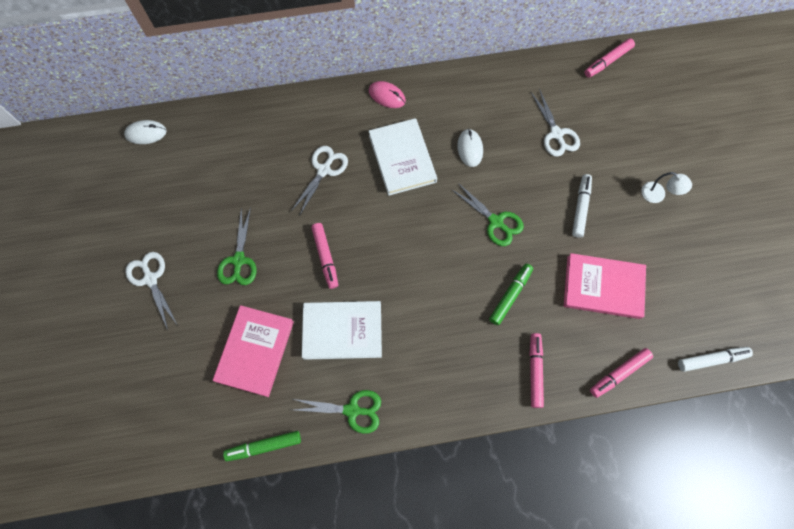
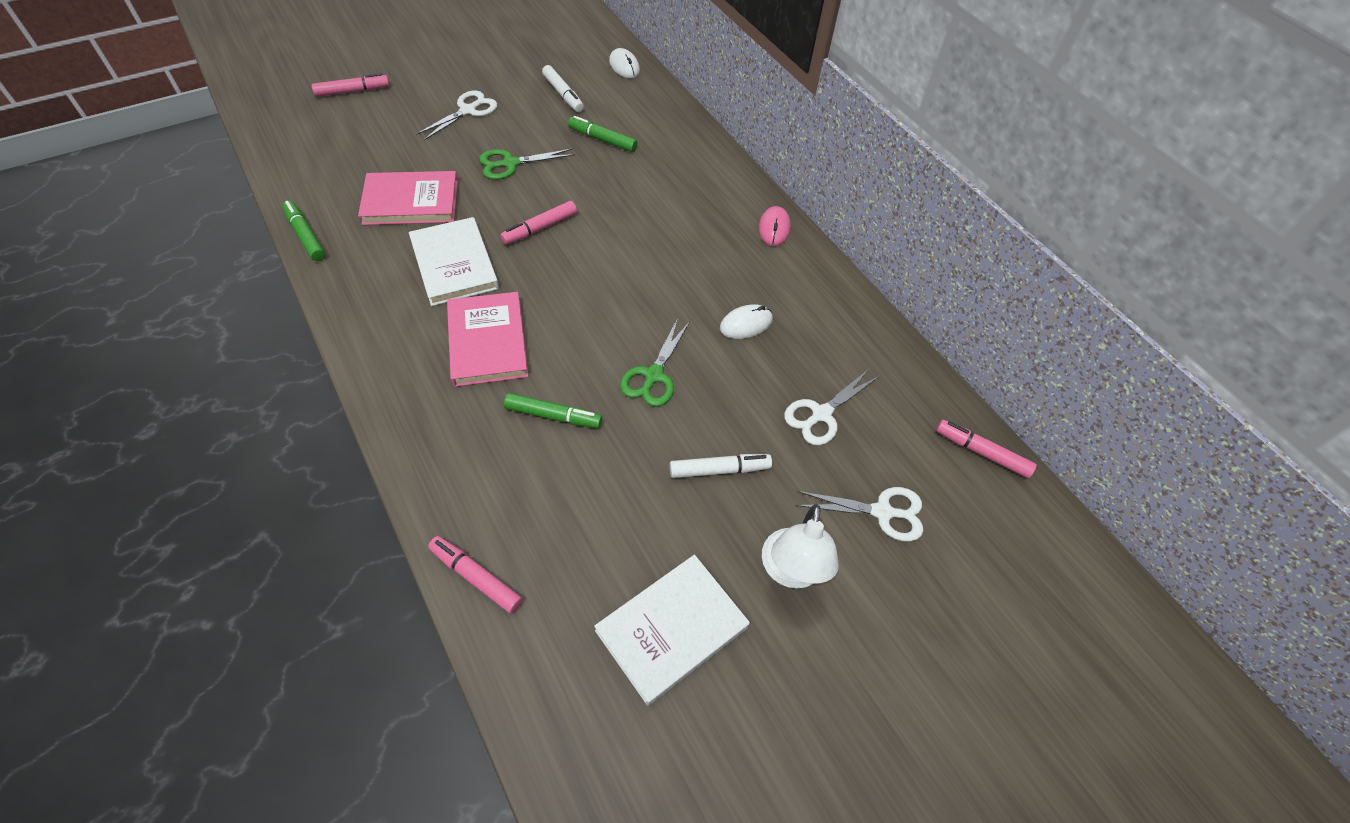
camera: 65 degrees right, 15 degrees down
white scissors [291,146,348,216] -> white scissors moved to [796,487,923,541]
green scissors [293,390,381,434] -> none
white book [369,118,437,196] -> white book moved to [594,555,750,706]
pink marker [530,333,544,408] -> pink marker moved to [312,73,390,97]
pink book [564,253,646,319] -> pink book moved to [447,292,529,387]
white lamp [641,172,692,203] -> white lamp [762,504,839,588], size x1.65
white marker [678,347,753,372] -> white marker moved to [542,65,584,112]
none -> green marker [568,116,637,152]

